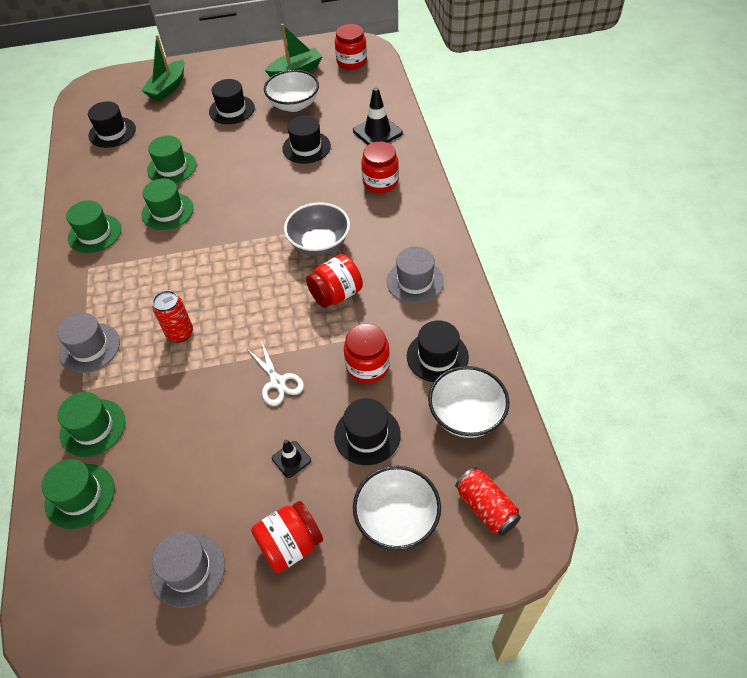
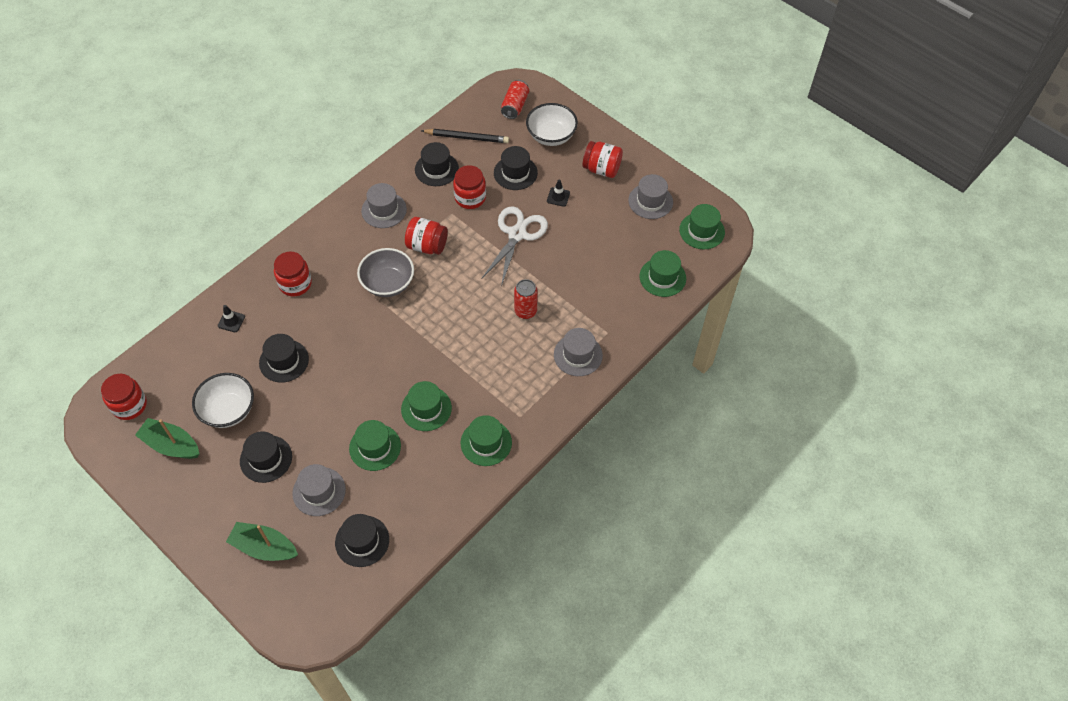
camera: 130 degrees left, 5 degrees up
green hat [58,392,125,457] -> green hat moved to [679,204,725,250]
green boat [141,35,184,101] -> green boat turned 150 degrees counterclockwise [226,522,298,561]
white scissors [246,343,304,406] -> white scissors [481,206,548,286], size x1.65
black traffic cone [353,87,403,145] -> black traffic cone [218,305,245,332], size x0.56
white bowl [428,366,509,438] -> black pencil [421,129,509,143]
none -> grey hat [292,464,346,516]

